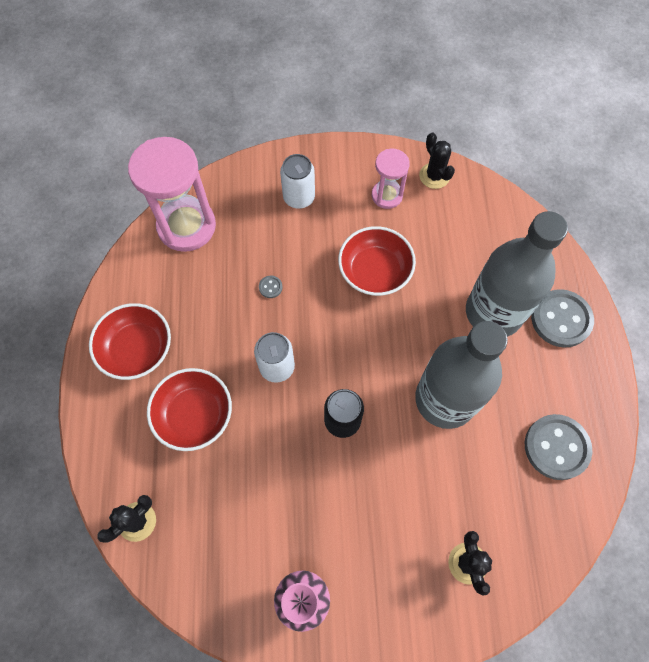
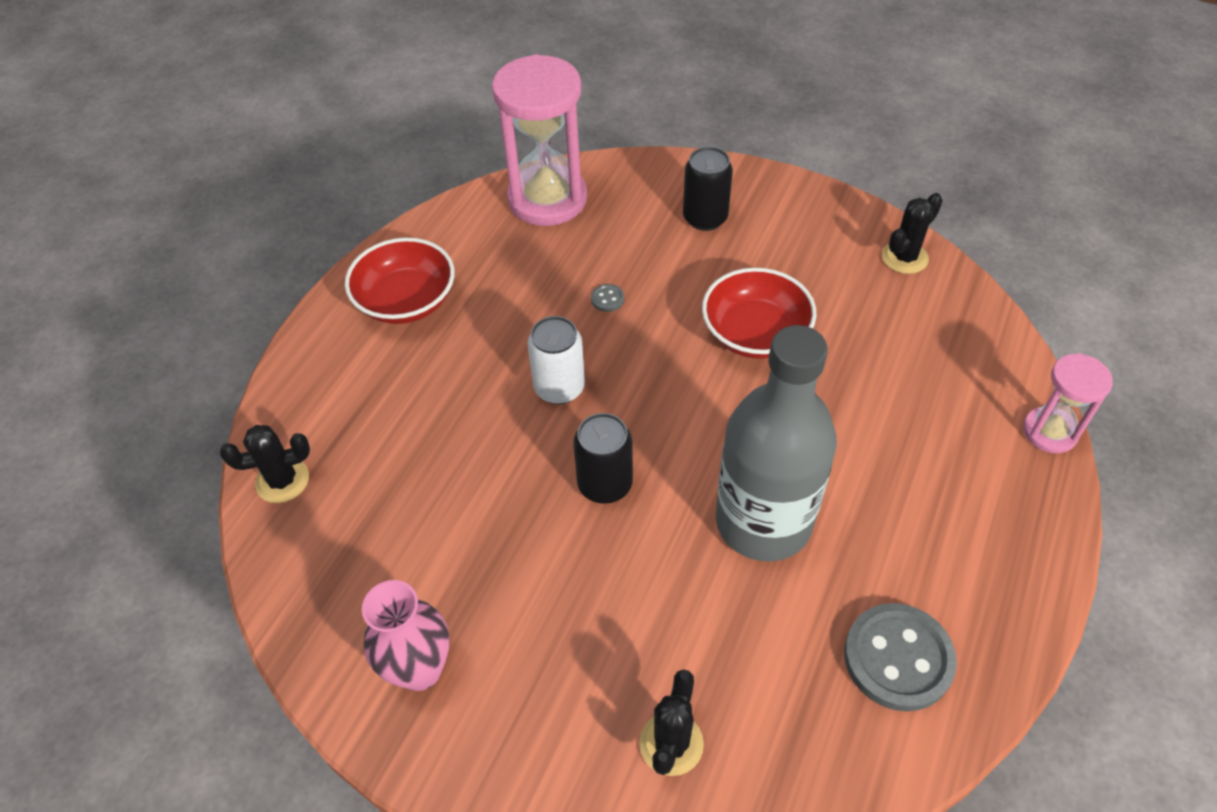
camera: 30 degrees right, 15 degrees down
red bowl [147,368,232,451] -> none
white can [280,154,315,209] -> black can [683,147,733,231]
pink hourglass [372,149,410,209] -> pink hourglass moved to [1023,353,1113,453]
black cactus [419,133,455,189] -> black cactus turned 45 degrees clockwise [882,193,943,274]
grey bottle [466,211,568,337] -> none
grey button [531,289,594,348] -> none

